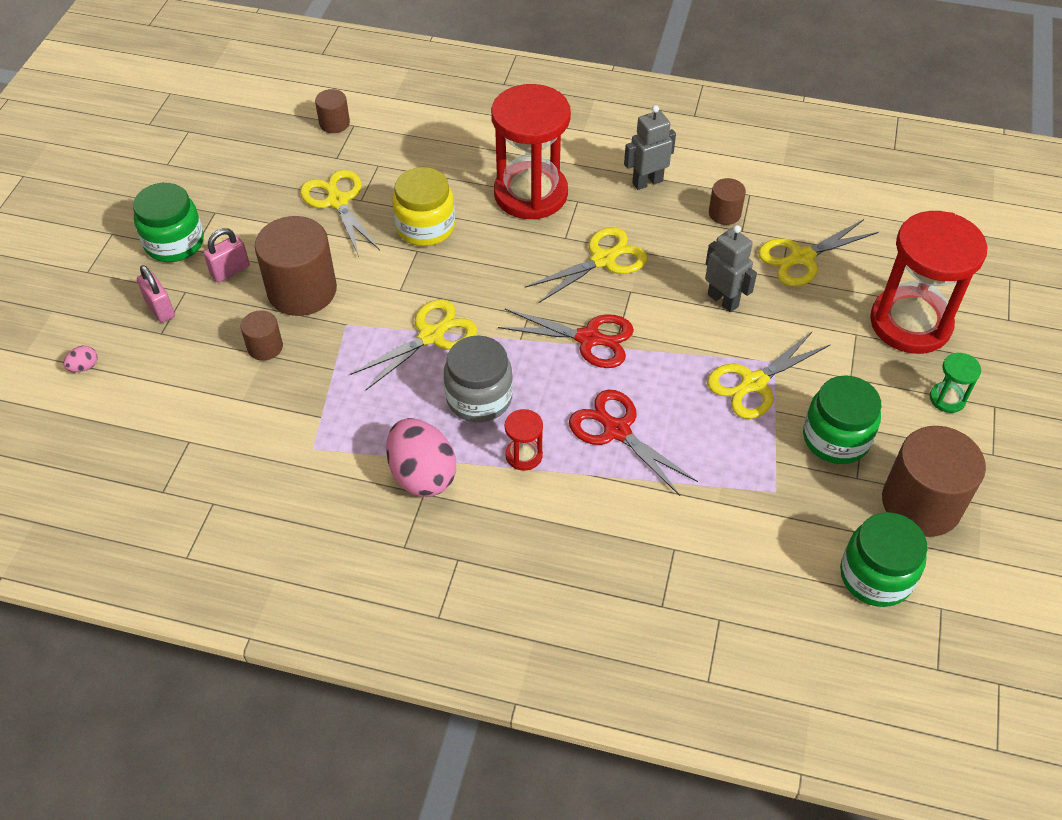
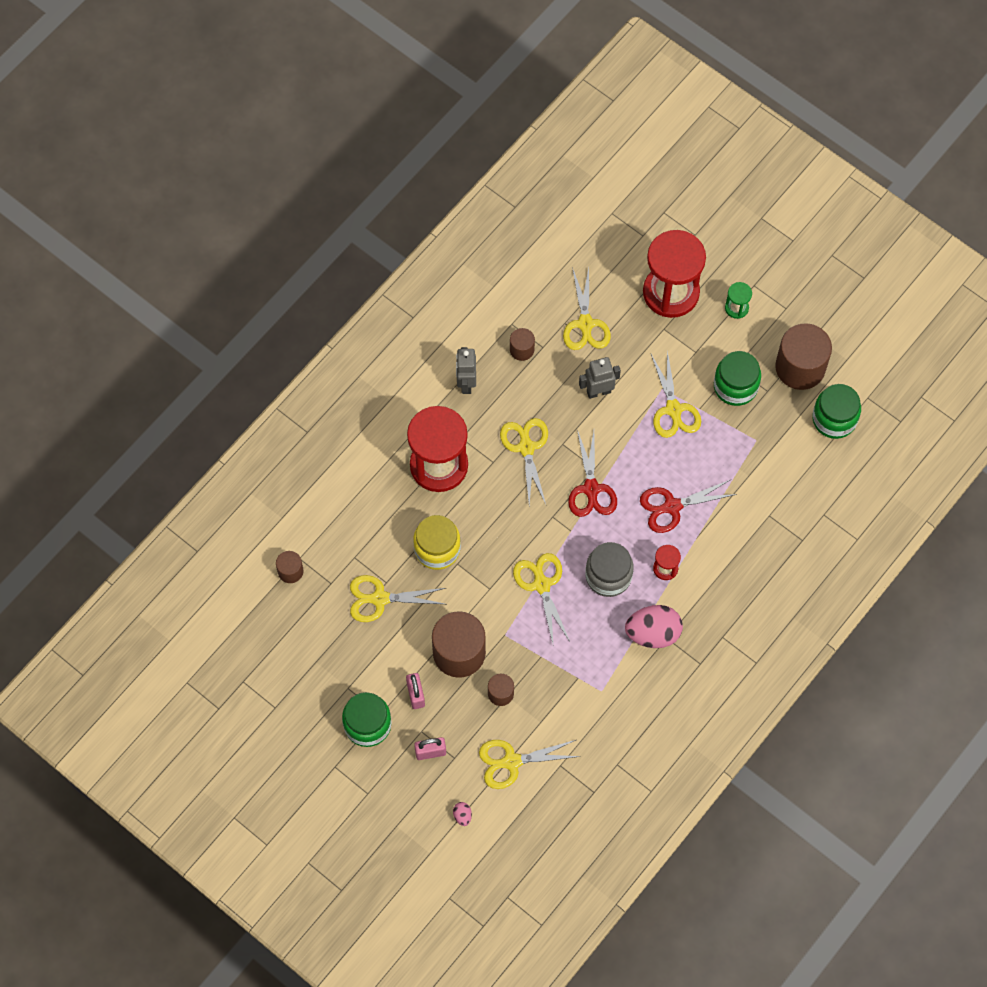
camera: 65 degrees left, 15 degrees up
red scissors [498,309,634,368] -> red scissors turned 135 degrees clockwise [568,430,617,517]
none -> yellow scissors [479,740,581,789]

